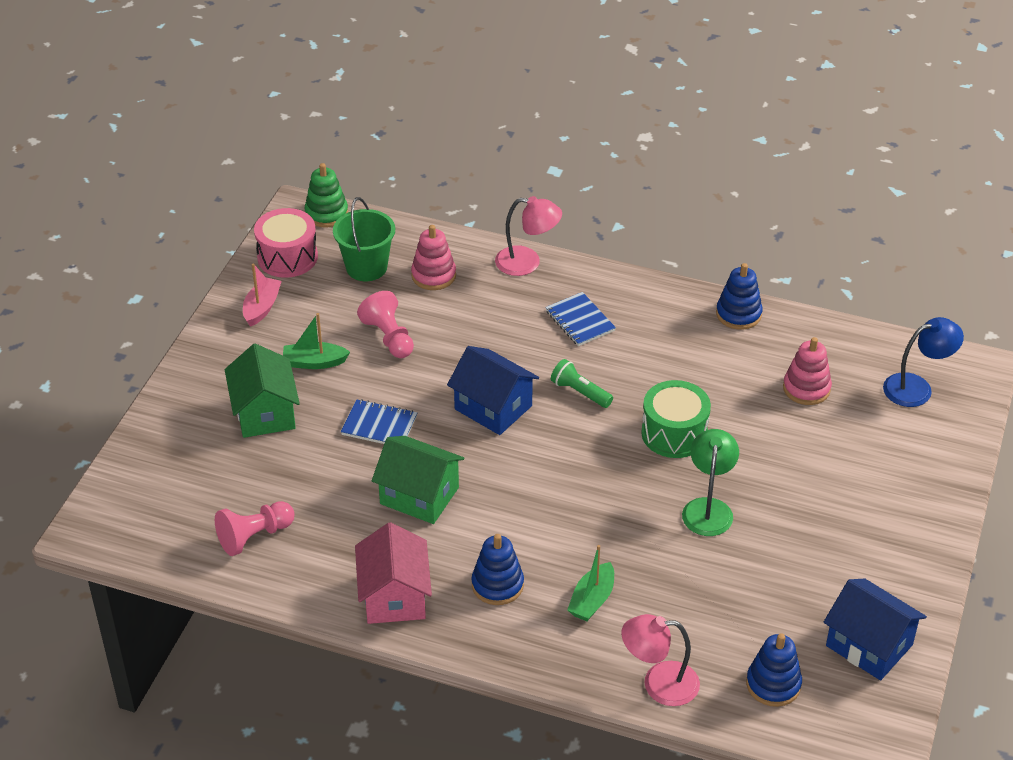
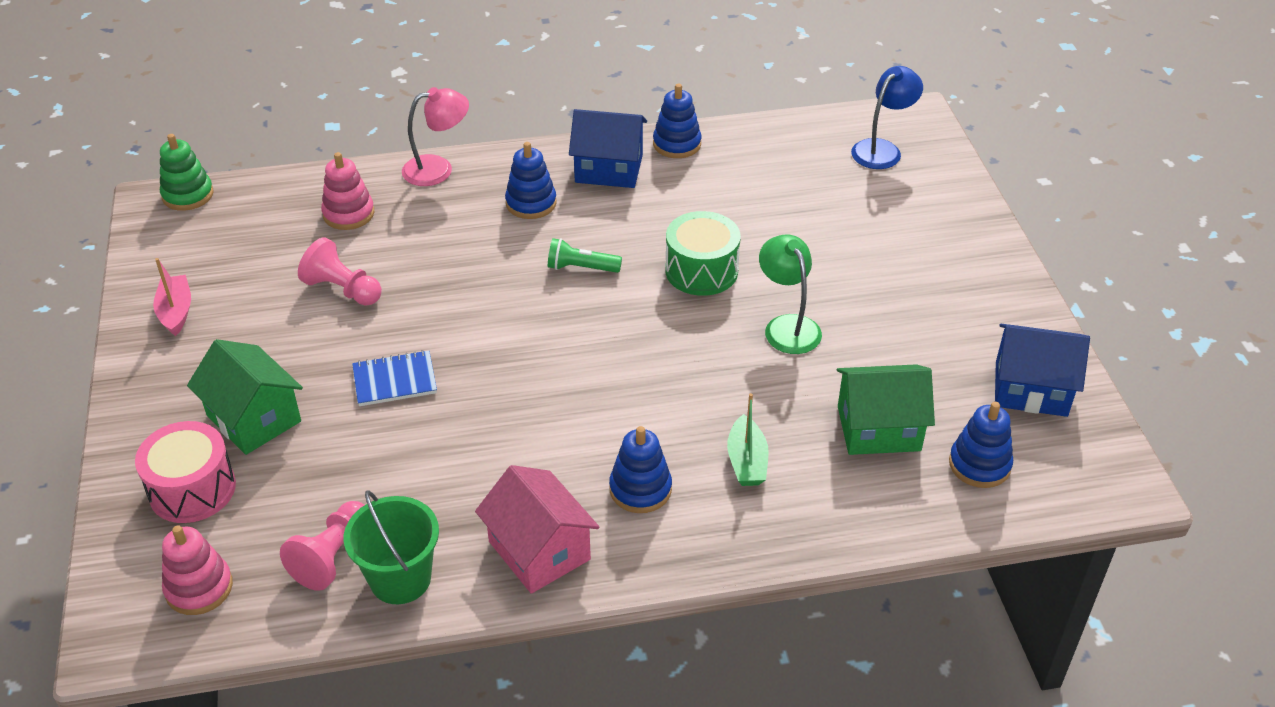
camera: 30 degrees left, 0 degrees up
pink drum [254,208,318,278] -> pink drum moved to [135,421,236,523]
green boat [283,313,350,369] -> none
green bucket [333,197,395,281] -> green bucket moved to [344,490,439,604]
green house [372,436,465,524] -> green house moved to [837,364,935,455]
blue house [447,346,539,435] -> blue house moved to [569,109,647,188]
blue notebook [545,292,616,346] -> blue stacking toy [505,142,557,219]
pink lamp [621,614,700,706] -> none
pink stacking toy [783,337,832,405] -> pink stacking toy moved to [162,525,233,615]

